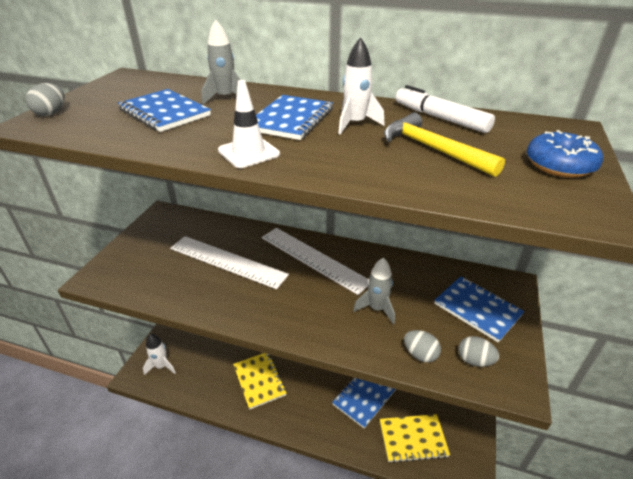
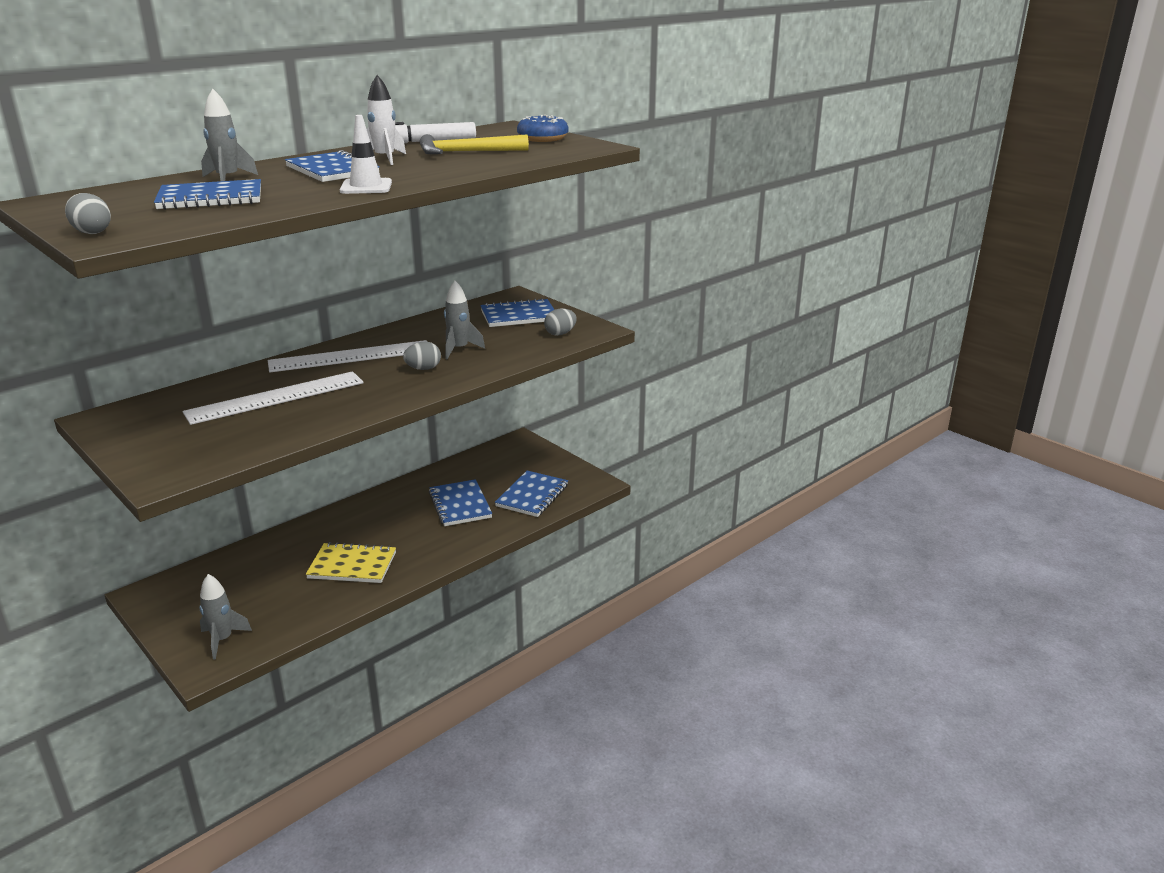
camera: 60 degrees left, 10 degrees down
white rocket [143,334,176,375] -> grey rocket [199,574,252,660]
yellow notebook [380,414,450,463] -> blue notebook [495,471,568,517]
grey egg [404,330,441,362] -> grey egg moved to [403,342,441,370]

